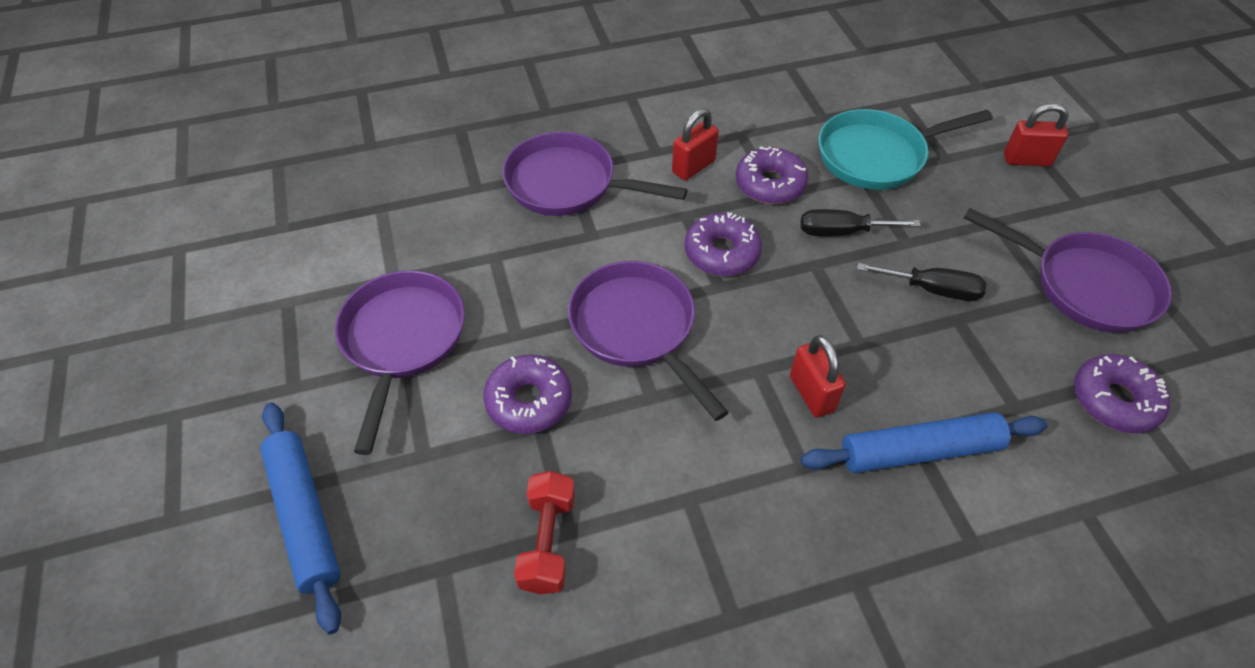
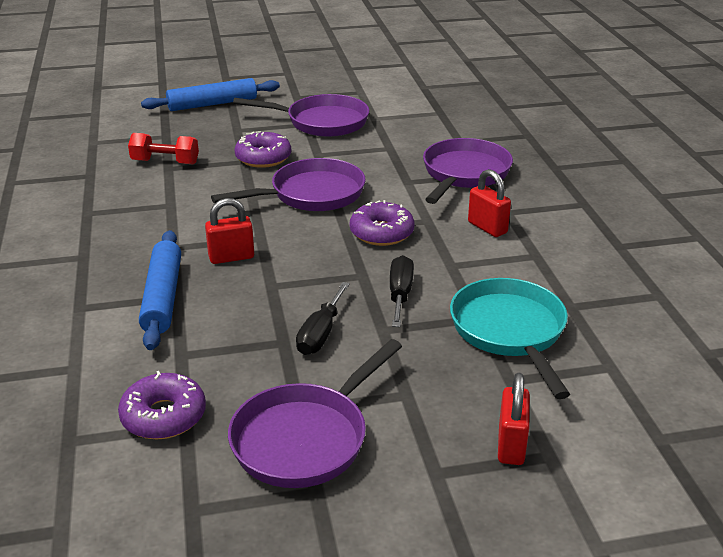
camera: 95 degrees right, 20 degrees down
purple donut [736,146,809,204] -> none

